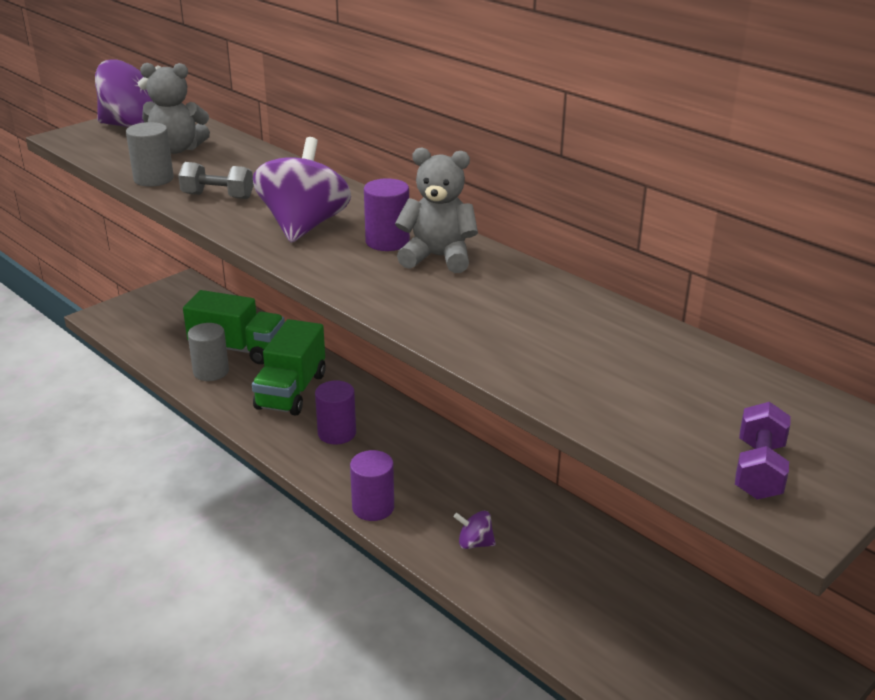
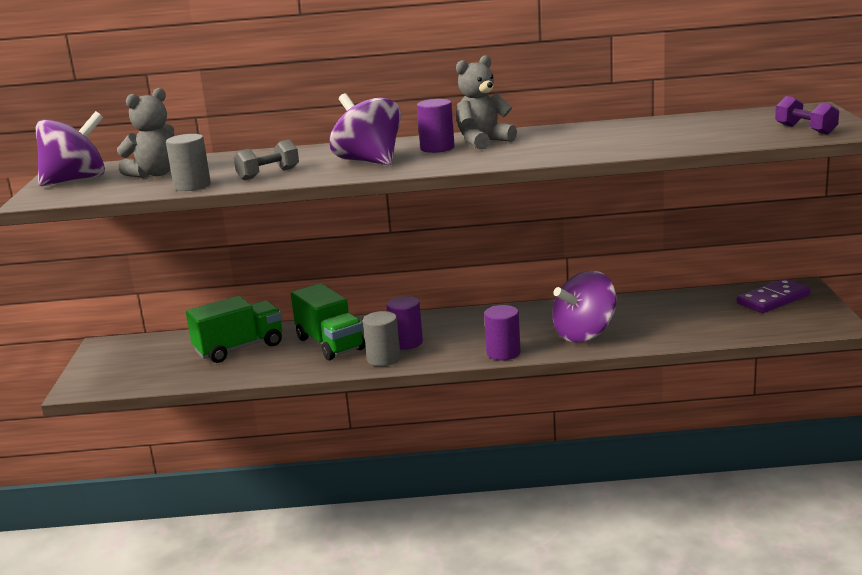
camera: 45 degrees left, 10 degrees down
grey cylinder [188,323,229,381] -> grey cylinder moved to [363,311,401,366]
purple spinning top [454,511,496,549] -> purple spinning top [552,271,616,342], size x2.24
none -> purple domino [737,279,811,313]

